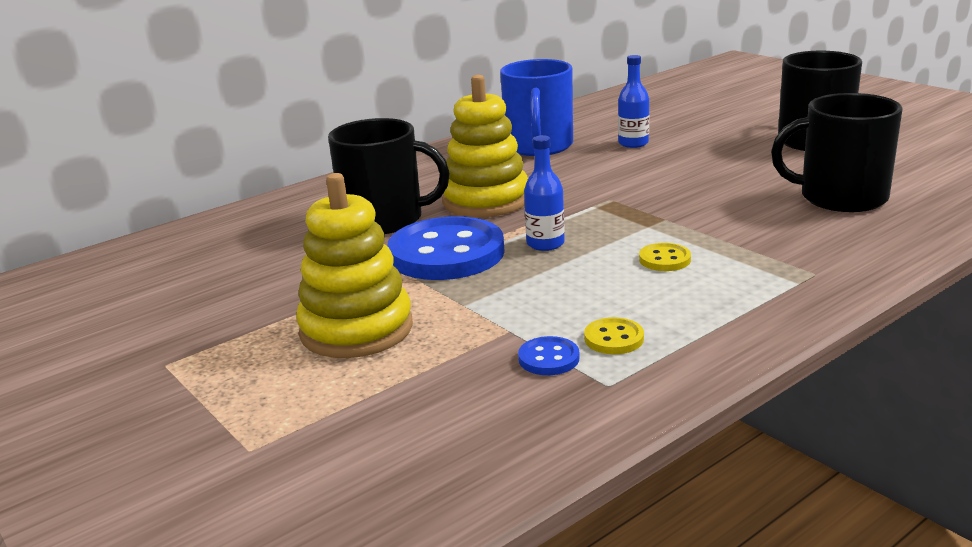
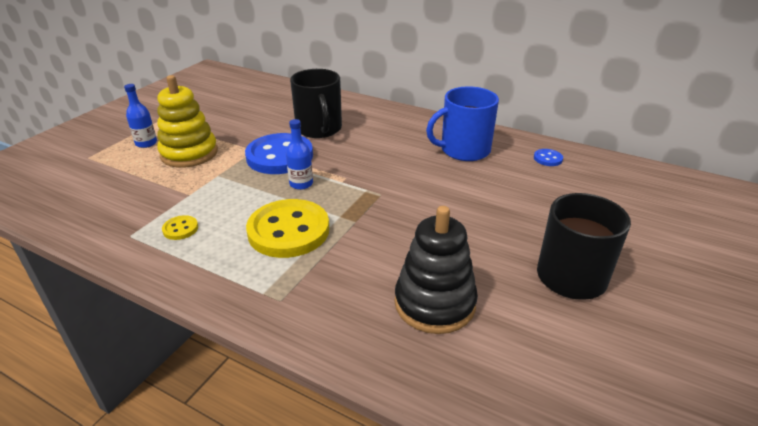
camera: 65 degrees right, 10 degrees up
yellow stacking toy [442,75,528,217] -> none
blue button [518,336,579,375] -> blue button moved to [534,149,563,166]
blue bottle [618,55,649,148] -> blue bottle moved to [124,84,157,148]
yellow button [639,243,691,271] -> yellow button [246,199,329,258], size x2.38
black mug [771,93,903,212] -> black stacking toy [395,206,478,334]

